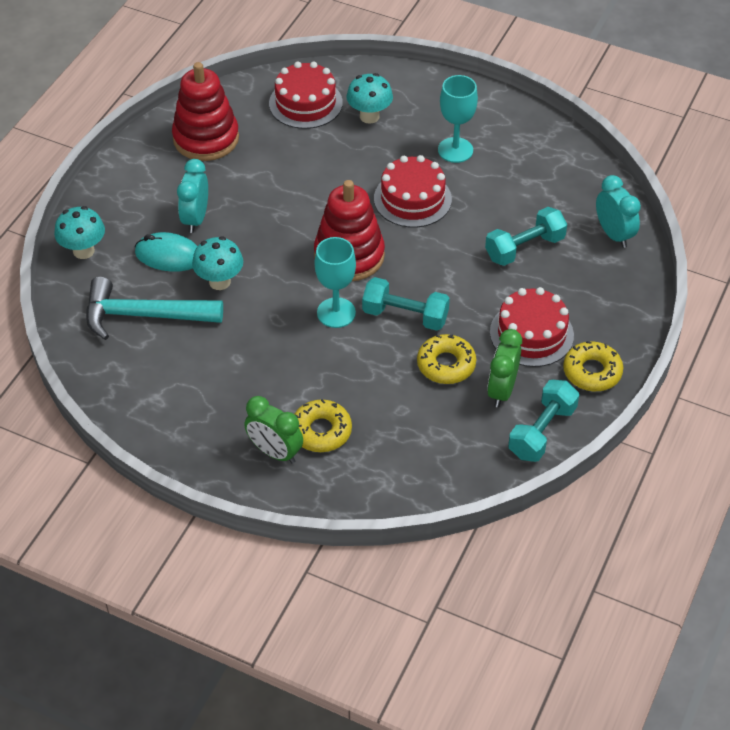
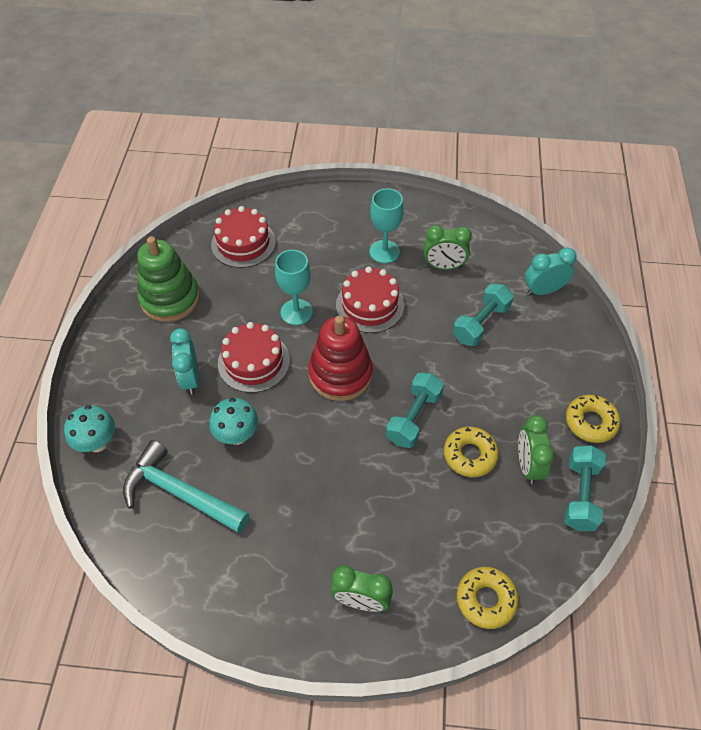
camera: 20 degrees left, 5 degrees up
turquoise hammer [86,277,223,340] -> turquoise hammer turned 45 degrees clockwise [123,440,249,533]
turquoise mouse [135,232,198,272] -> none
red stacking toy [172,62,239,161] -> green stacking toy [137,236,200,322]
yellow donut [294,399,352,452] -> yellow donut moved to [457,567,519,629]
turquoise goblet [315,237,356,328] -> turquoise goblet moved to [275,250,313,325]
turquoise mushroom [347,73,393,124] -> none
turquoise dumbbell [362,277,450,331] -> turquoise dumbbell turned 60 degrees counterclockwise [386,372,444,448]
red cake [490,287,574,367] -> red cake moved to [218,322,290,393]
turquoise clock [596,175,641,248] -> turquoise clock turned 60 degrees counterclockwise [525,248,576,295]
none -> green clock [424,225,472,270]

